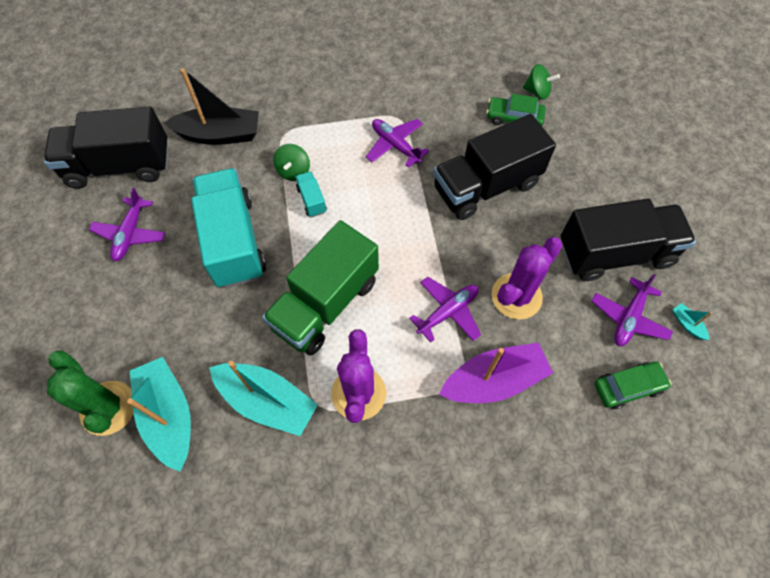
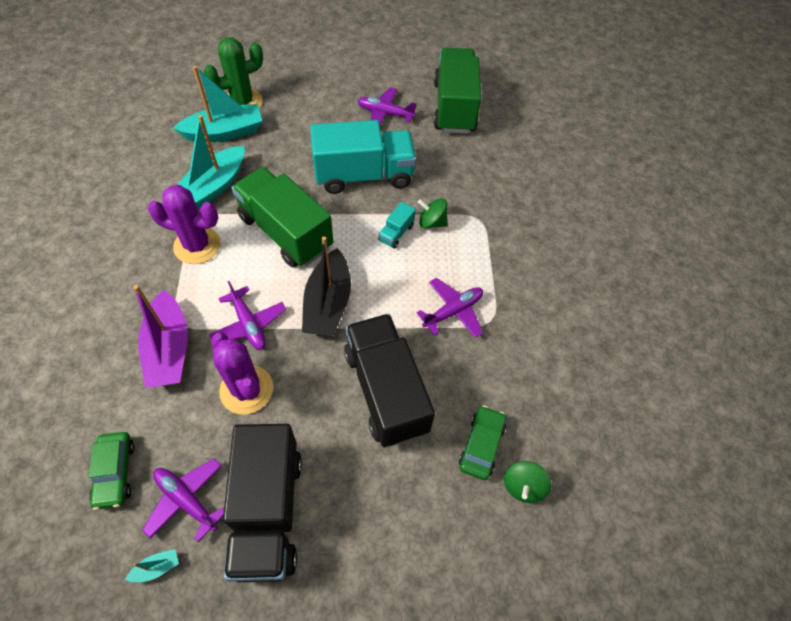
camera: 95 degrees right, 5 degrees down
black truck [44,106,168,189] -> green truck [433,48,481,134]
black boat [164,68,259,145] -> black boat moved to [302,236,351,337]
turquoise truck [295,171,327,217] -> turquoise truck turned 135 degrees clockwise [378,202,416,249]

